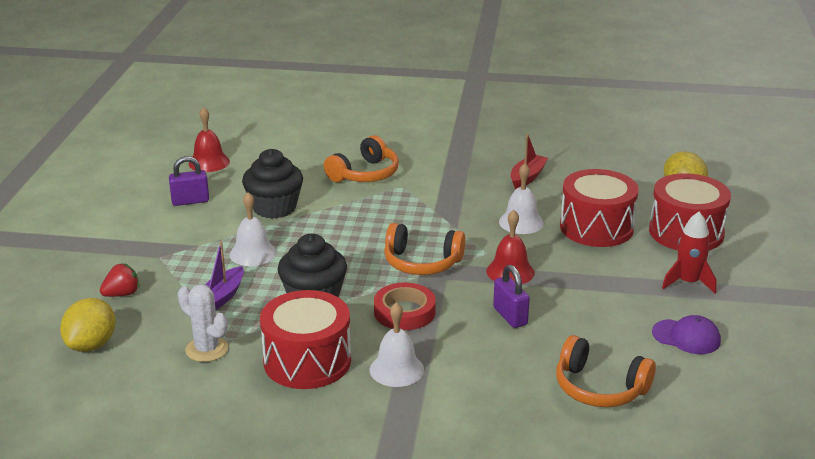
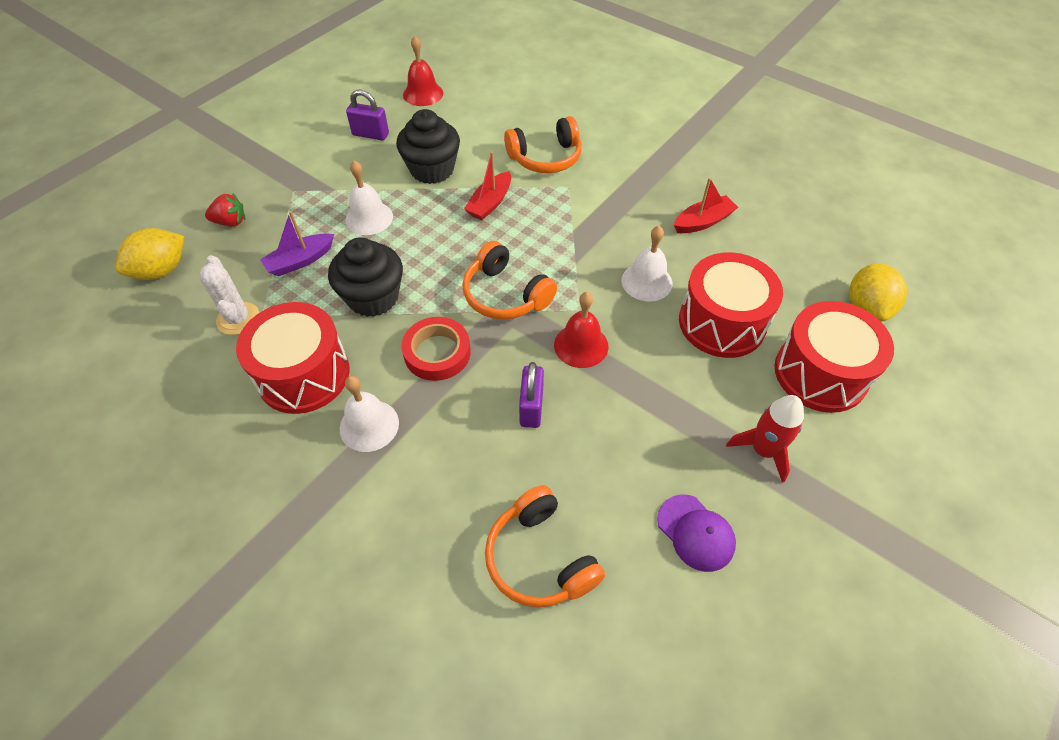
camera: 30 degrees right, 25 degrees up
none -> red boat [464,151,511,220]

